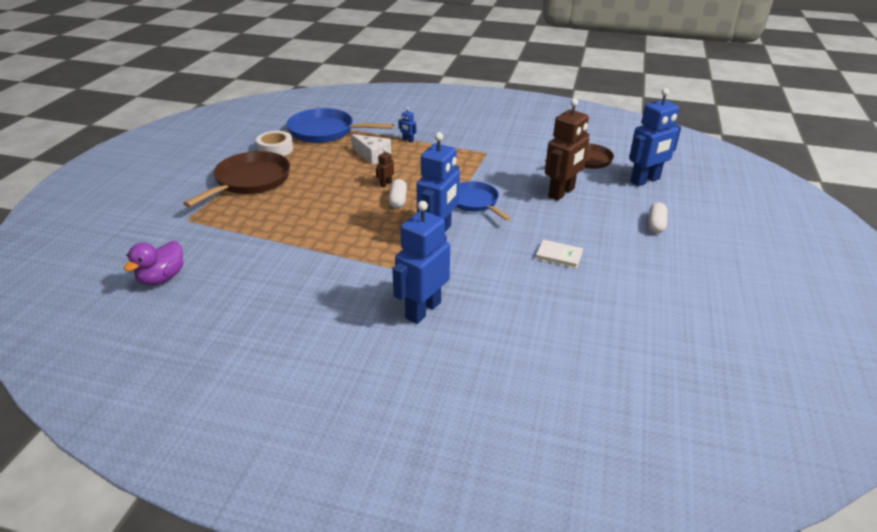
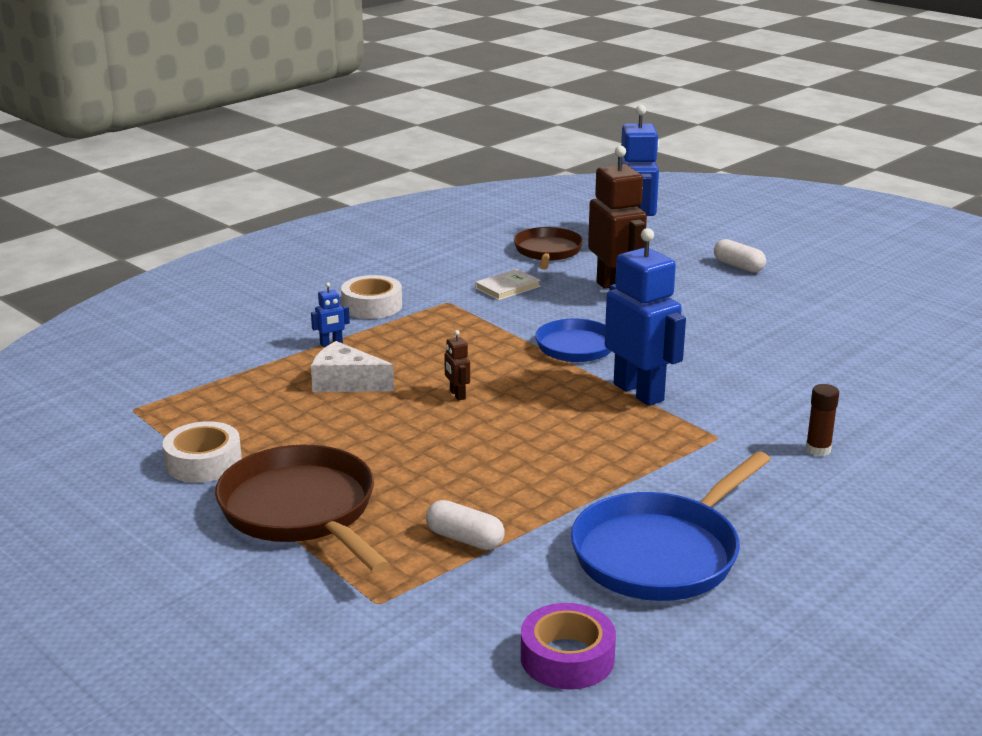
camera: 60 degrees left, 10 degrees down
purple duck [123,241,184,285] -> purple tape [521,603,616,689]
blue pan [287,108,394,143] -> blue pan moved to [571,451,771,601]
white cheese [351,134,391,165] -> white cheese turned 135 degrees counterclockwise [311,341,394,392]
white capsule [388,179,407,208] -> white capsule moved to [426,500,505,550]
blue robot [392,201,450,324] -> brown glue stick [806,384,839,456]
white book [536,240,583,269] -> white book moved to [475,269,540,300]
none -> white tape [341,275,402,319]

